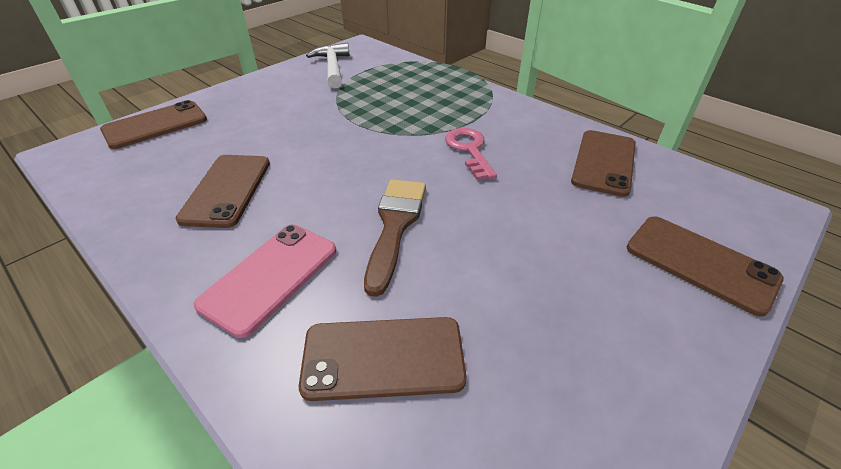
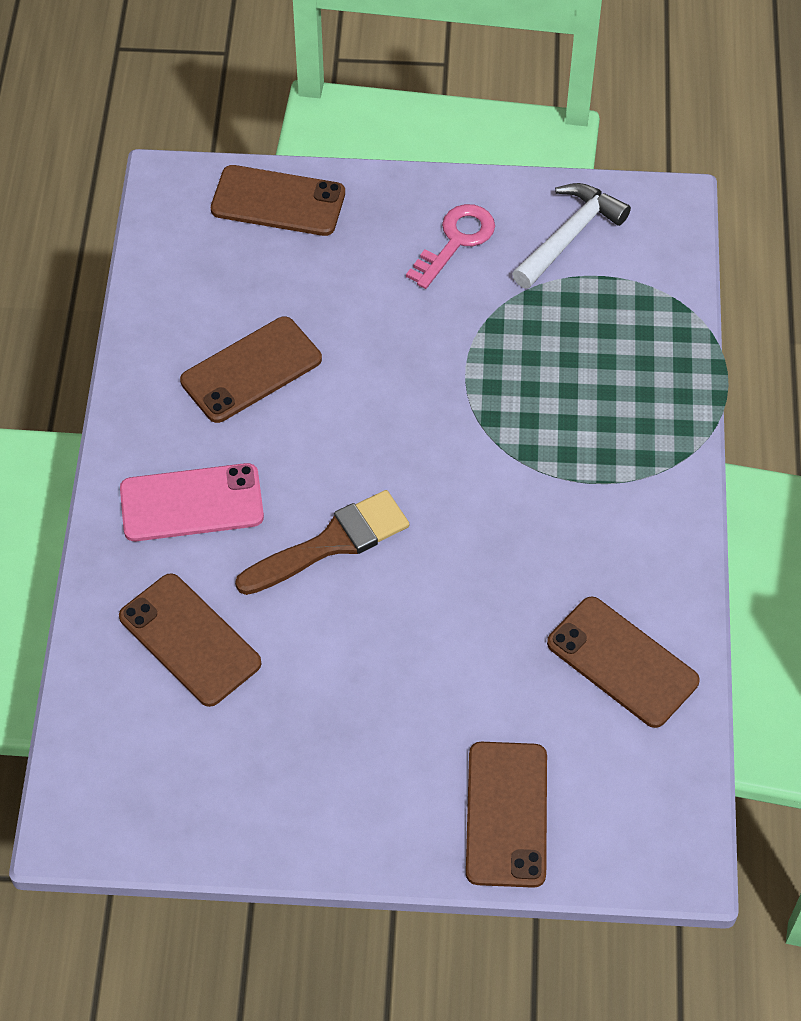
camera: 50 degrees right, 15 degrees up
pink key [445,128,497,180] -> pink key moved to [406,204,495,289]
brown phone [571,130,636,197] -> brown phone turned 60 degrees clockwise [547,597,700,728]

